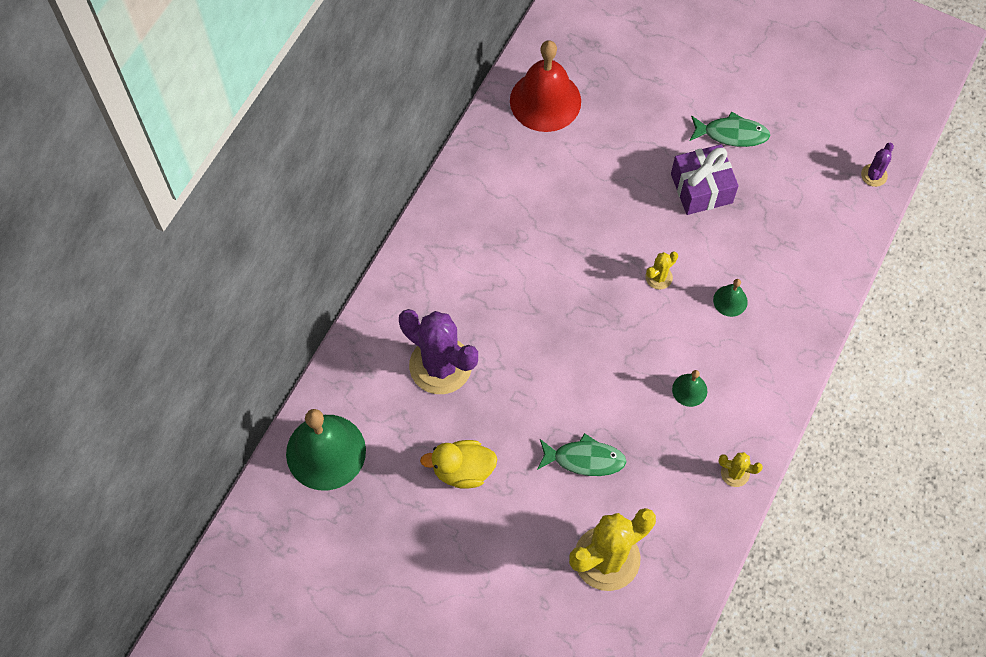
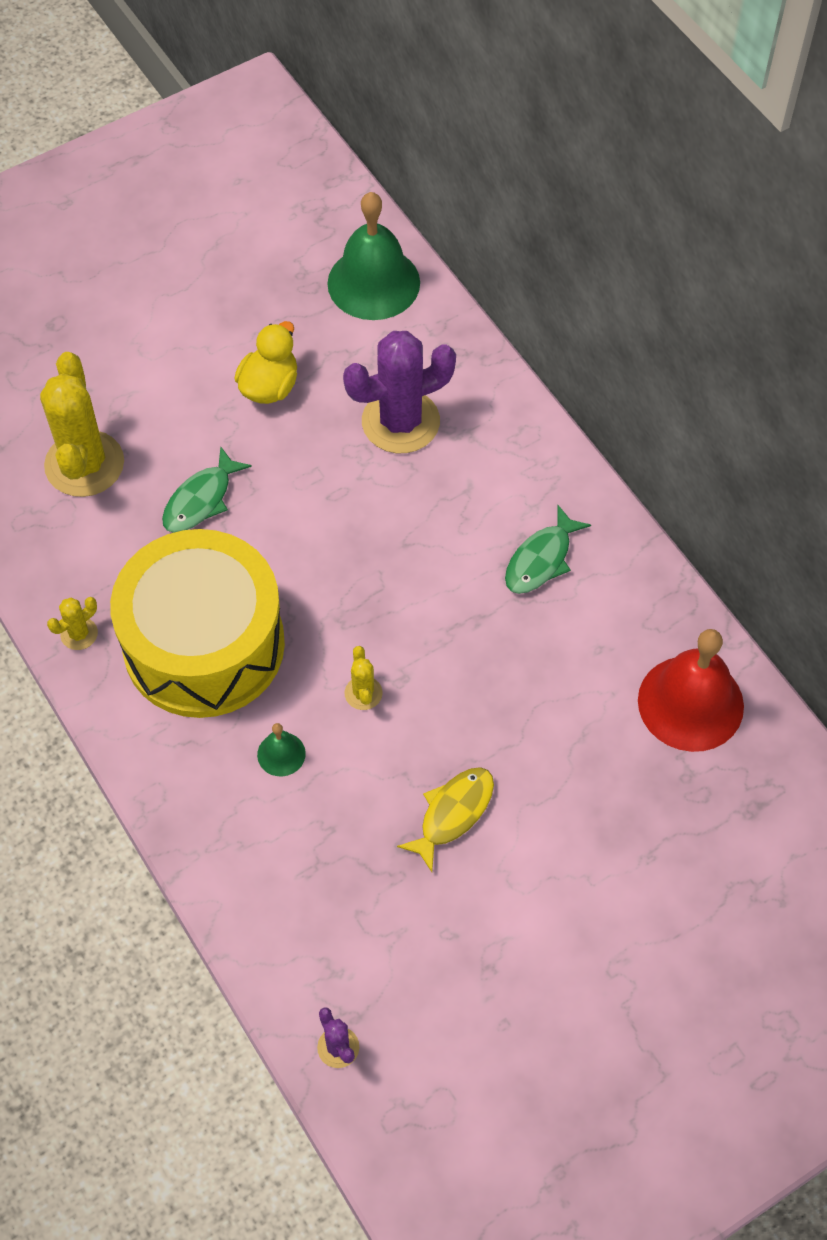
camera: 120 degrees right, 5 degrees down
purple gift [671,144,739,215] -> yellow fish [397,767,494,872]
green bell [672,370,707,407] -> yellow drum [110,529,285,718]
green fish [690,111,770,147] -> green fish moved to [505,505,591,594]

